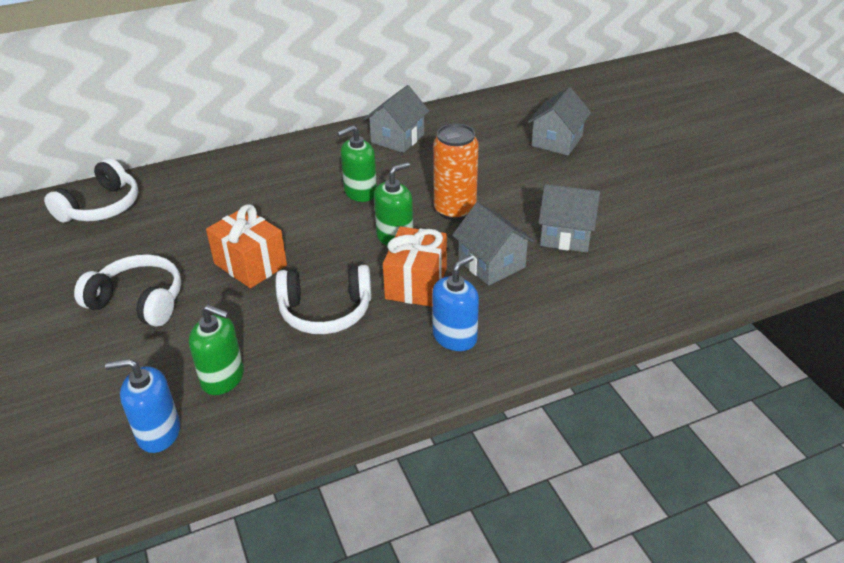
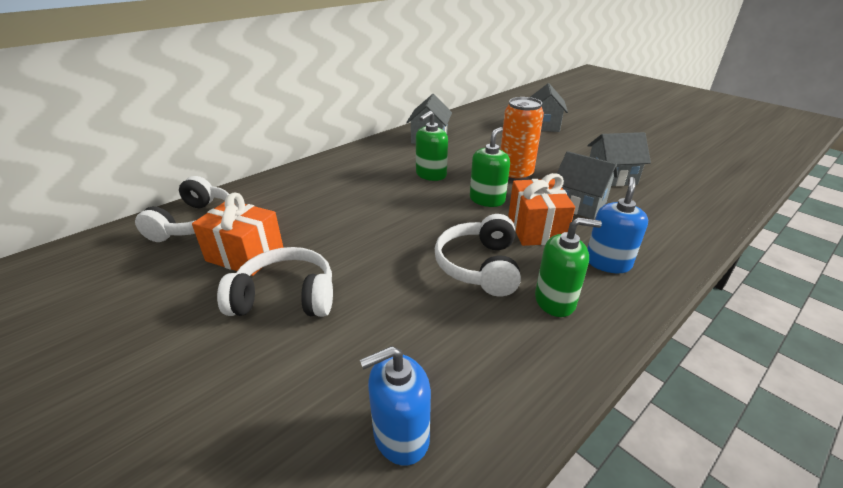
camera: 20 degrees left, 5 degrees down
green soap dispenser [189,305,244,395] -> green soap dispenser moved to [535,217,602,317]
orange gift [206,204,287,288] -> orange gift moved to [192,192,283,276]
white headphones [275,265,372,334] -> white headphones turned 120 degrees clockwise [435,214,521,296]

